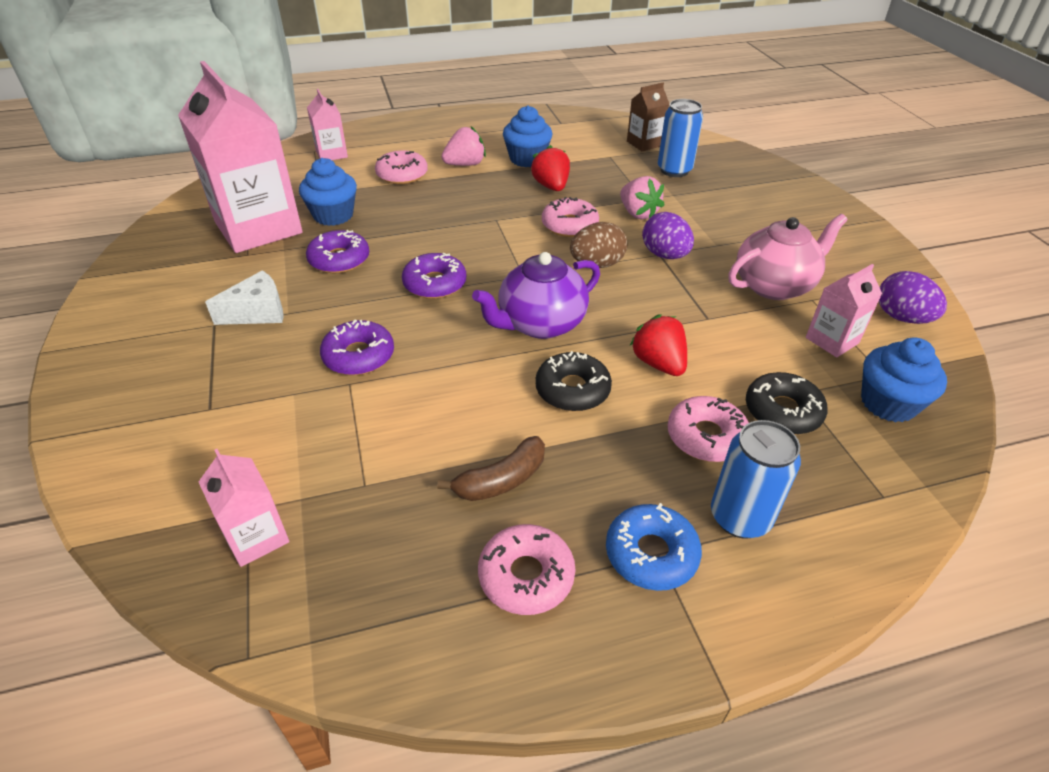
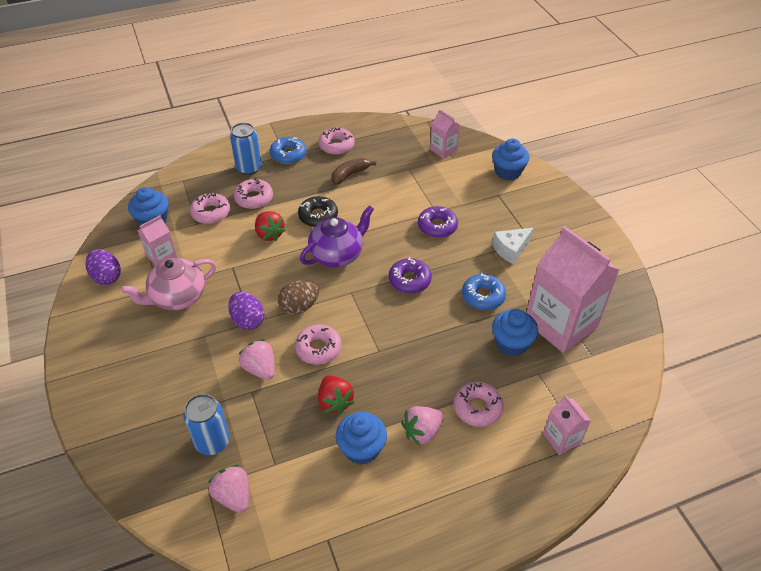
camera: 175 degrees right, 5 degrees up
purple donut [306,230,369,273] -> blue donut [462,273,506,310]
brown carton [627,83,669,151] -> pink strawberry [208,464,249,513]
black donut [746,372,828,434] -> pink donut [190,193,230,224]
none -> blue cupcake [492,139,529,181]

